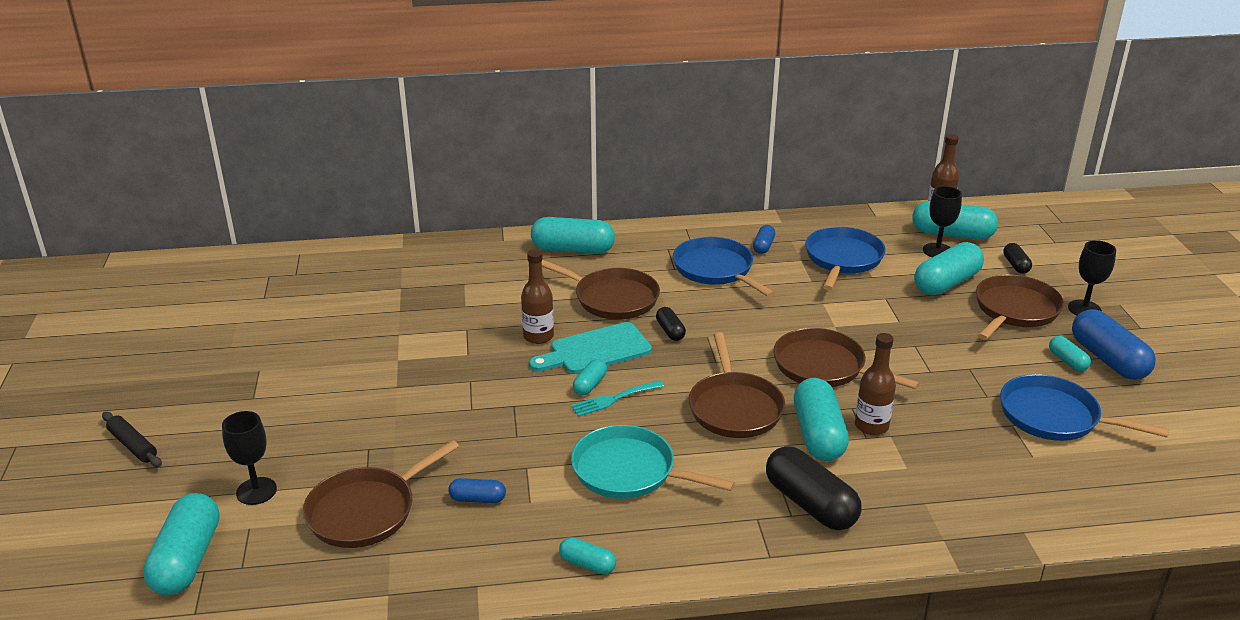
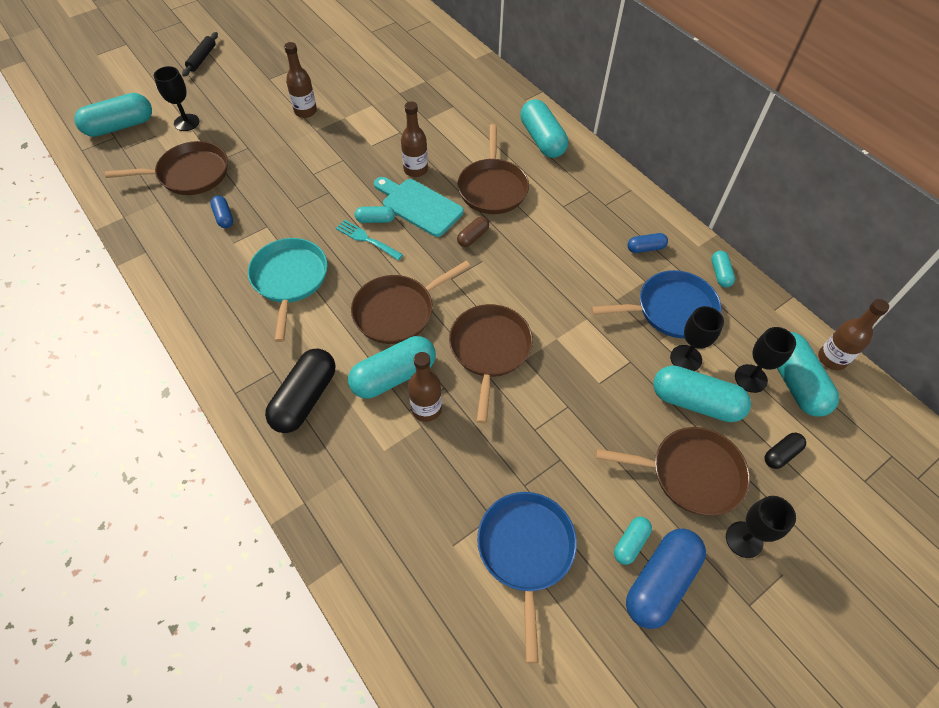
camera: 60 degrees right, 25 degrees up
brown pan [303,440,459,548] -> brown pan turned 150 degrees clockwise [105,141,228,195]
turquoise capsule [559,537,616,574] -> turquoise capsule moved to [711,251,735,288]
black capsule [656,307,686,341] -> brown capsule [457,217,489,247]
blue pan [673,237,775,297] -> none
none -> brown bottle [284,42,317,118]
none -> black goblet [670,306,724,371]

